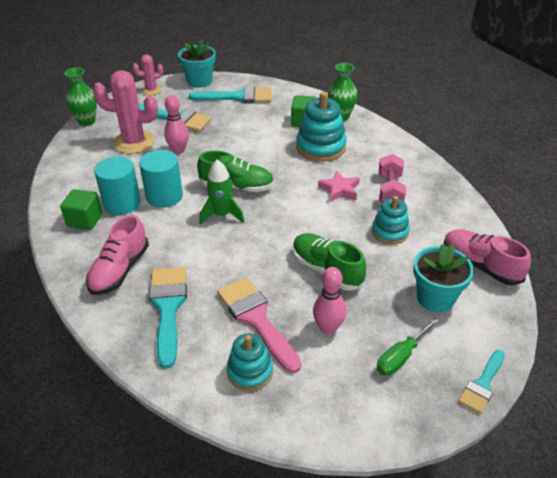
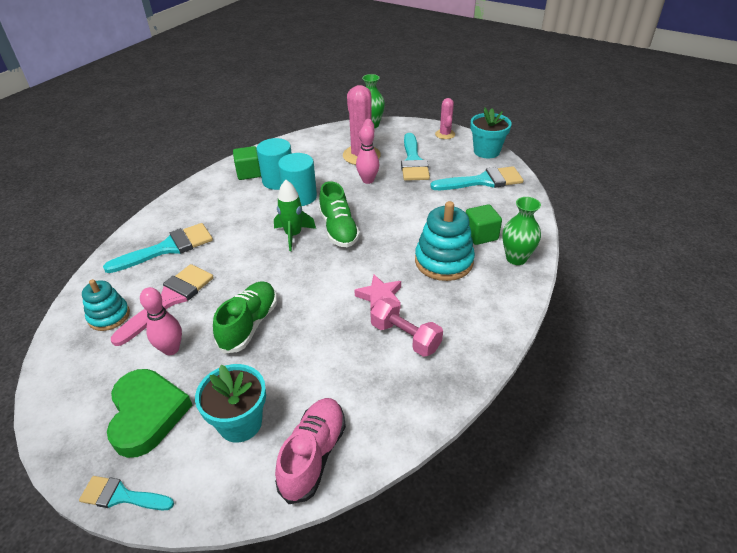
camera: 65 degrees right, 0 degrees up
pink shoe [86,215,149,295] -> none
pink cactus [132,54,163,95] -> pink cactus turned 45 degrees clockwise [435,98,455,139]
turquoise brush [189,86,272,103] -> turquoise brush turned 75 degrees counterclockwise [430,166,523,190]
turquoise stacking toy [372,196,410,245] -> none
green screwdriver [377,317,439,376] -> green heart [107,369,192,458]
pink dumbbell [379,154,406,202] -> pink dumbbell turned 60 degrees clockwise [371,298,443,357]

